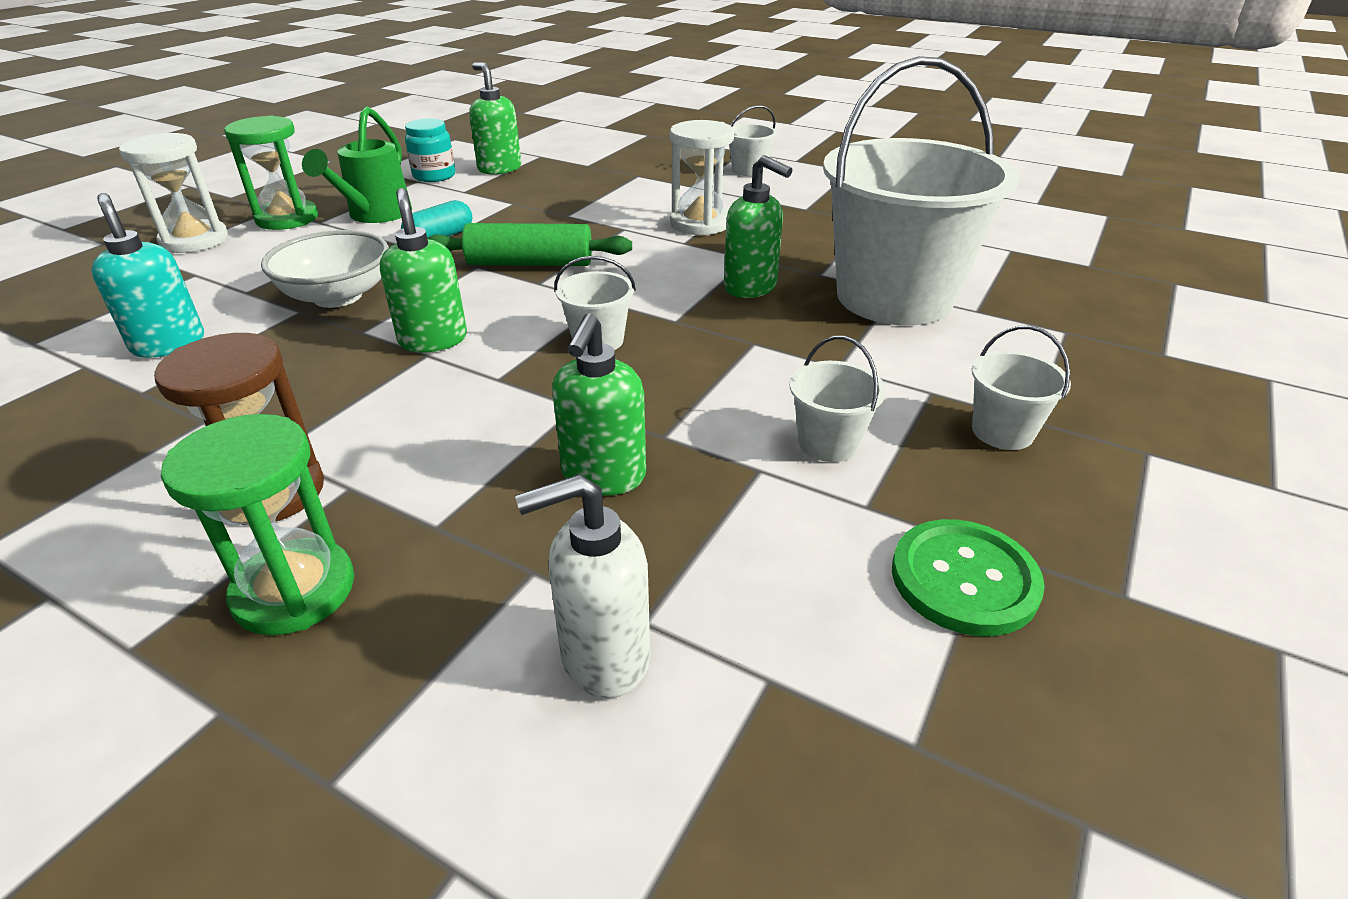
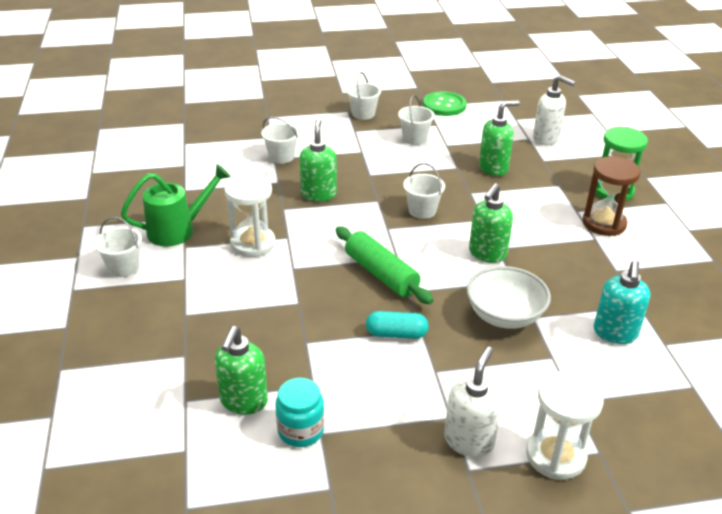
camera: 130 degrees left, 0 degrees up
green hourglass [224,116,318,230] -> white soap dispenser [444,347,502,457]
green watering can [302,107,412,223] -> green watering can moved to [121,164,231,247]
white bucket [823,56,1019,326] -> white bucket [261,117,299,164], size x0.40

